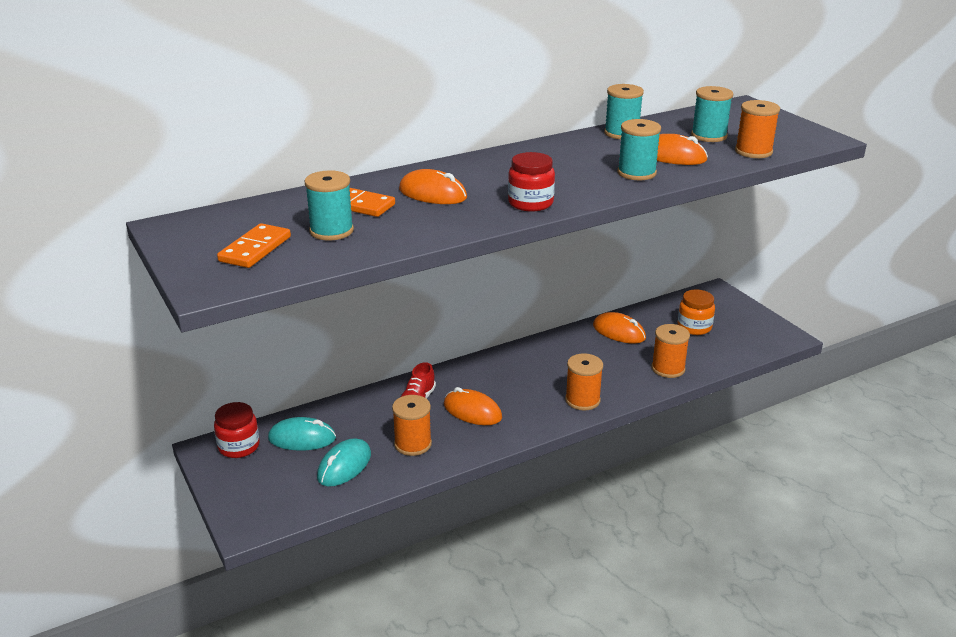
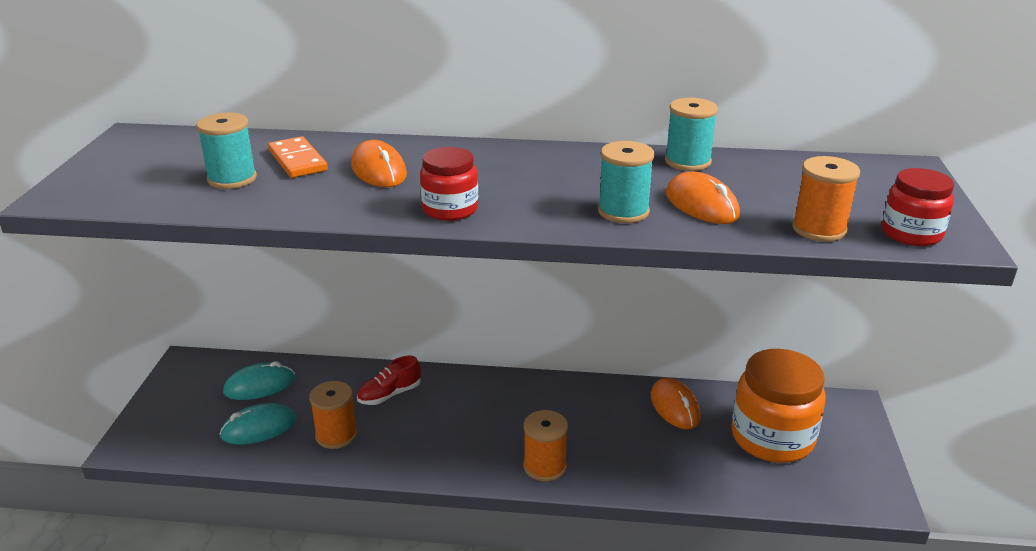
camera: 35 degrees right, 0 degrees up
red jar [214,402,259,458] -> red jar moved to [882,168,954,246]
orange domino [217,223,291,268] -> none
turquoise mouse [268,417,336,451] -> turquoise mouse turned 60 degrees counterclockwise [223,361,295,400]
orange mouse [444,387,502,425] -> none
orange spool [651,324,690,378] -> none
orange jar [678,289,715,335] -> orange jar [731,349,826,463], size x1.81
turquoise spool [691,86,733,142] -> none

